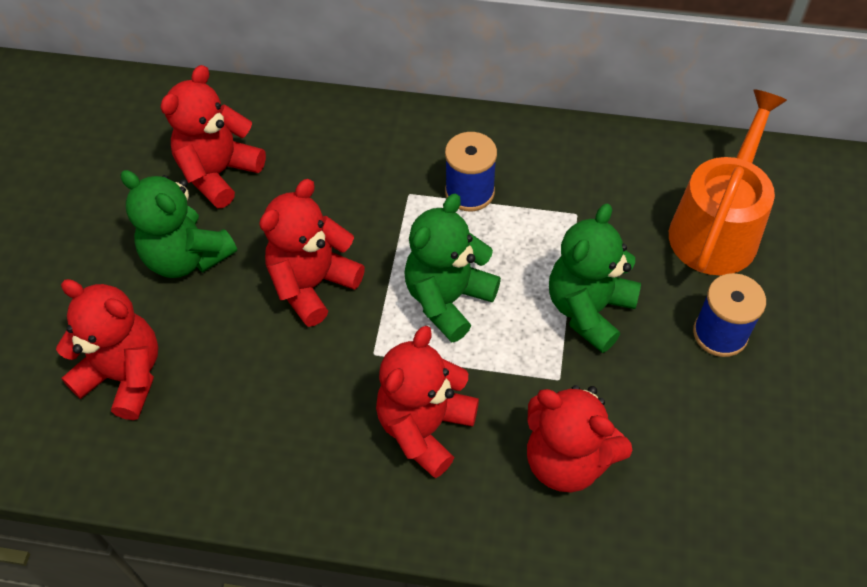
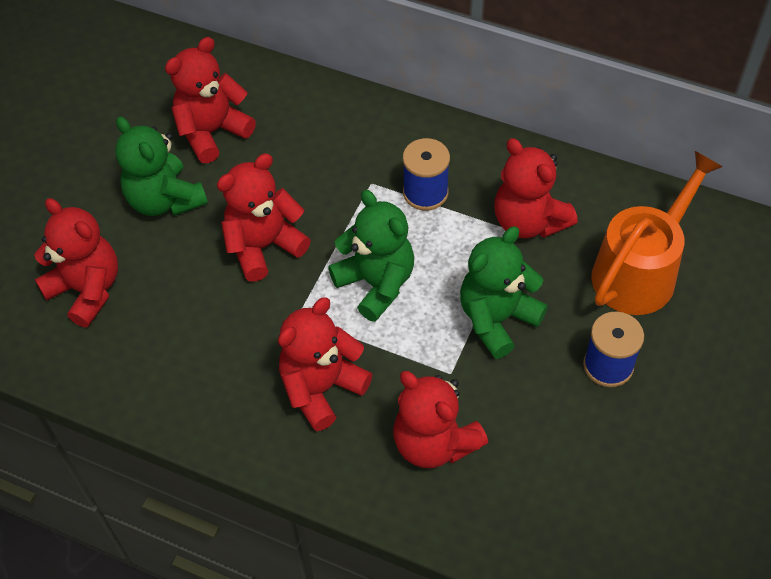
camera: 15 degrees right, 0 degrees up
green teddy bear [404,194,501,342] -> green teddy bear turned 90 degrees clockwise [328,190,414,322]
none -> red teddy bear [494,138,578,238]

